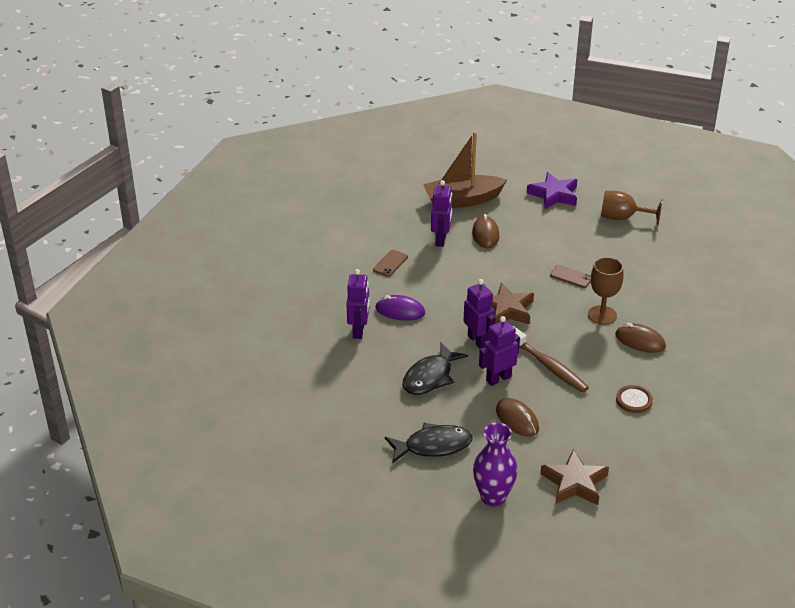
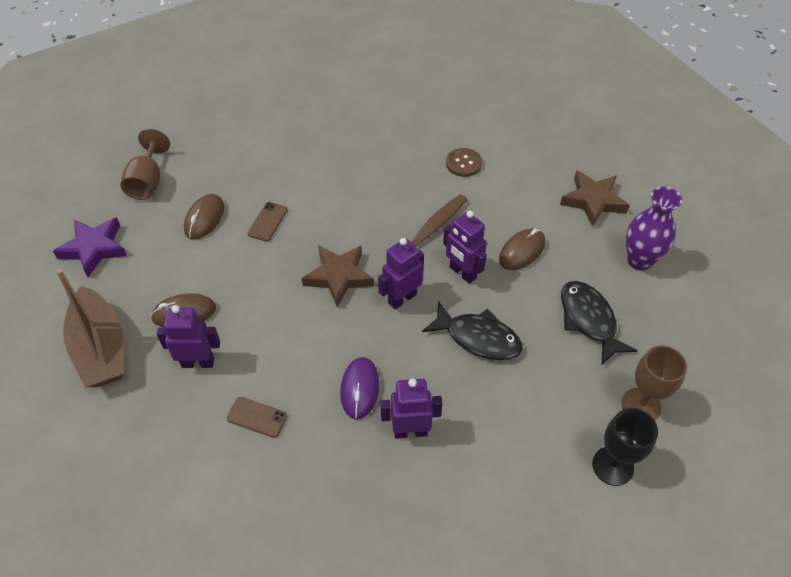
camera: 100 degrees left, 15 degrees up
brown goblet [588,257,623,325] -> brown goblet moved to [622,345,687,420]
brown mouse [615,323,666,353] -> brown mouse moved to [184,194,224,239]
none -> black goblet [592,408,658,486]

